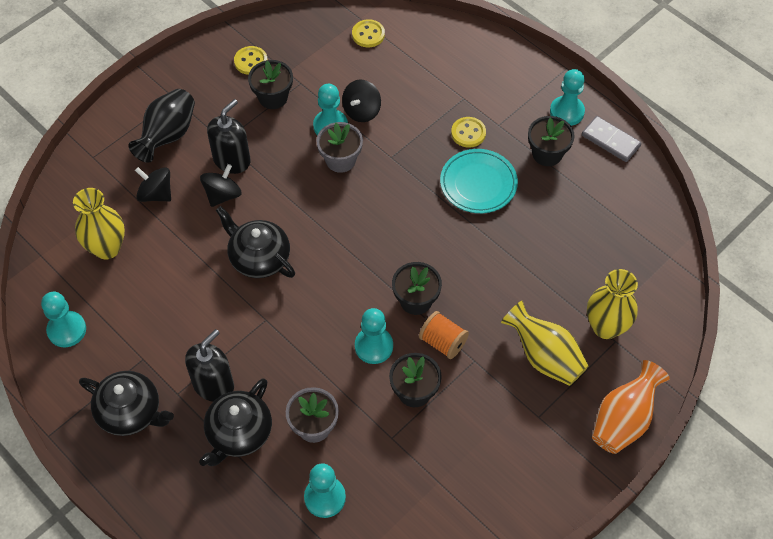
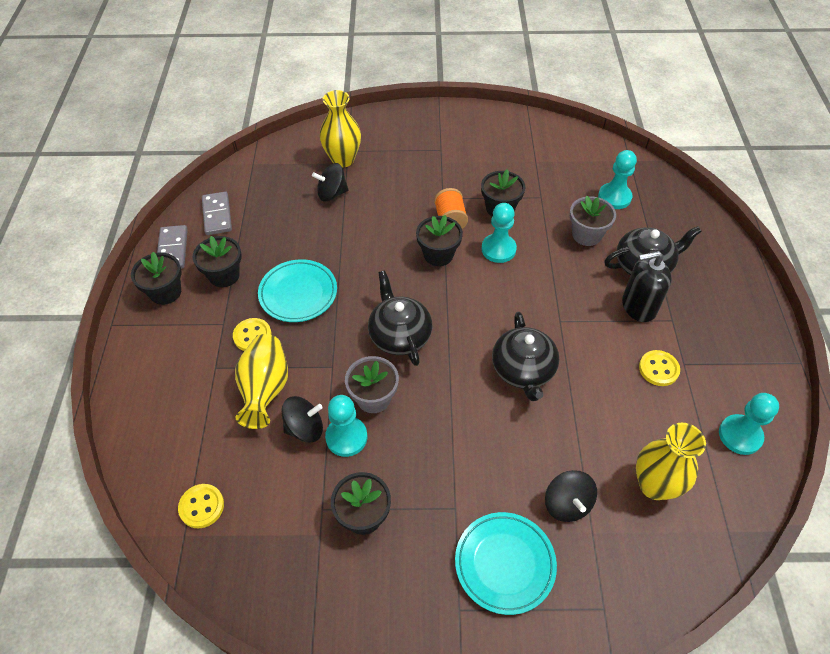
camera: 135 degrees left, 5 degrees down
black teapot [79,371,174,436] -> black teapot moved to [368,270,432,366]
black vase [128,89,195,163] -> turquoise plate [455,512,557,615]
black spinning top [200,164,242,207] -> black spinning top moved to [312,163,348,202]
black soap dispenser [207,99,251,174] -> none
yellow button [234,46,268,75] -> yellow button moved to [639,350,680,386]
yellow vase [501,301,589,386] -> yellow vase moved to [235,334,288,429]
turquoise pawn [550,69,585,126] -> black flower pot [131,252,181,305]
orange vase [592,360,670,454] -> none
none -> grey domino [202,192,232,235]

